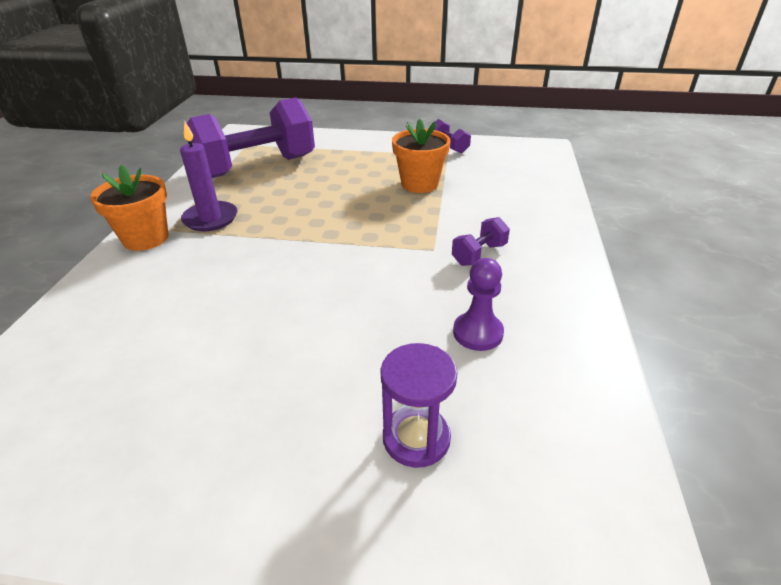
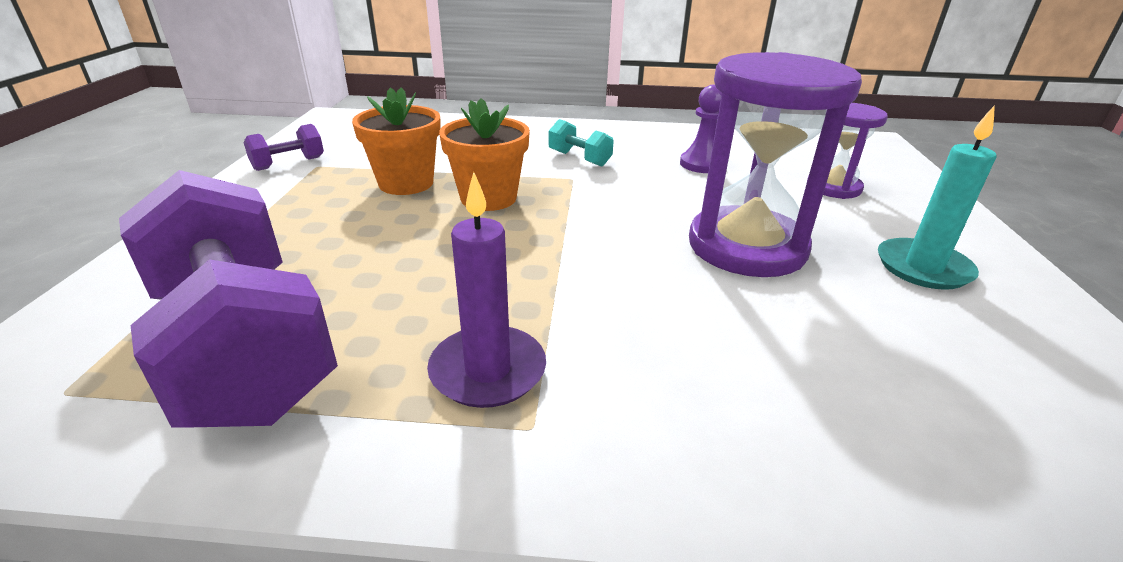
camera: 95 degrees left, 5 degrees down
orange flower pot [90,165,168,251] -> orange flower pot moved to [439,98,530,211]
purple dumbbell [452,217,510,266] -> turquoise dumbbell [549,119,614,167]
none -> purple hourglass [689,52,862,277]
none -> turquoise candle [878,105,996,290]

